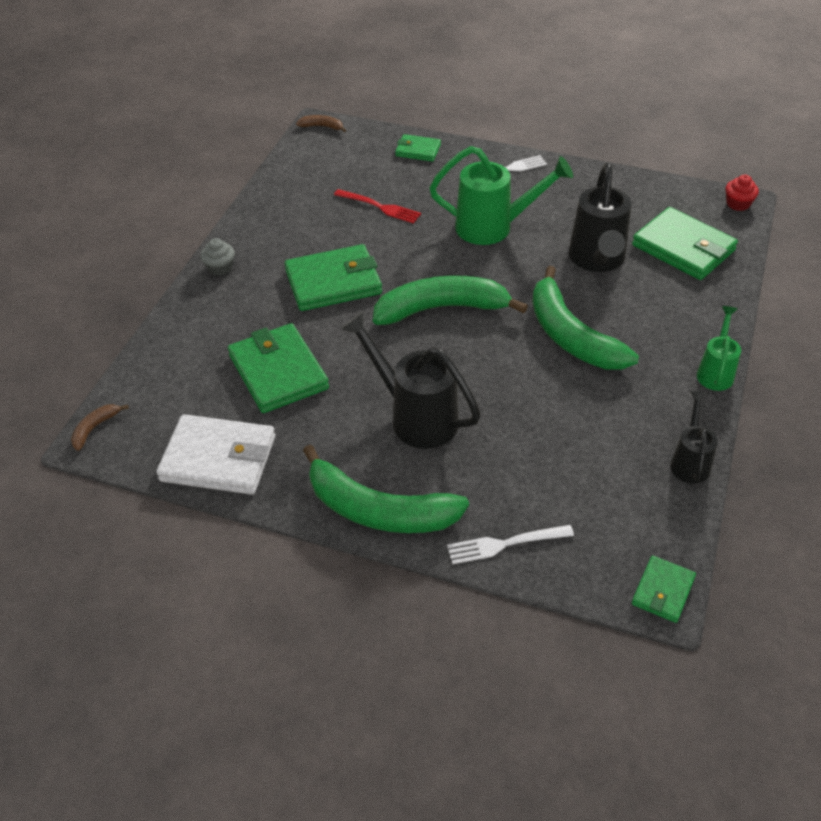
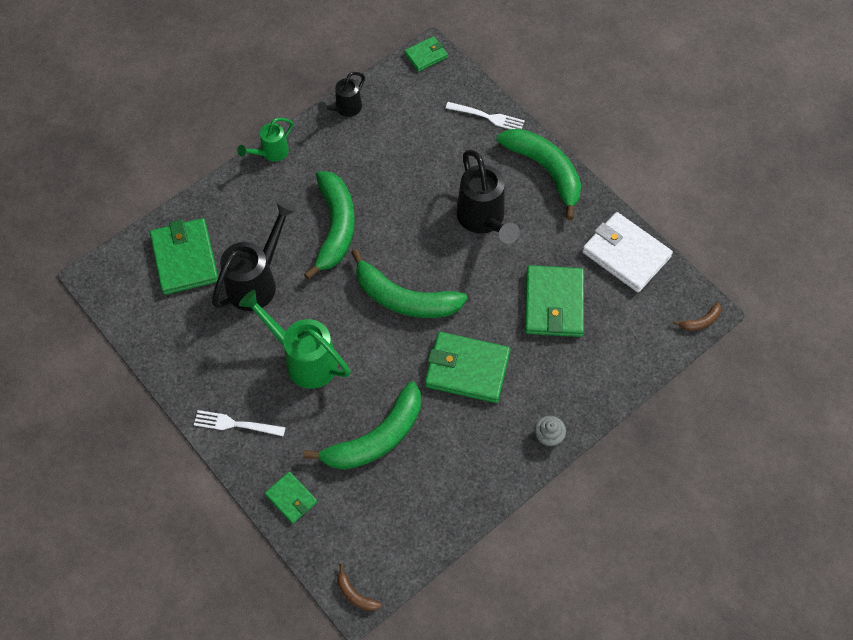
camera: 150 degrees left, 15 degrees up
red fork [334,189,421,223] -> green banana [303,381,421,470]
red cupcake [725,174,759,211] -> none

